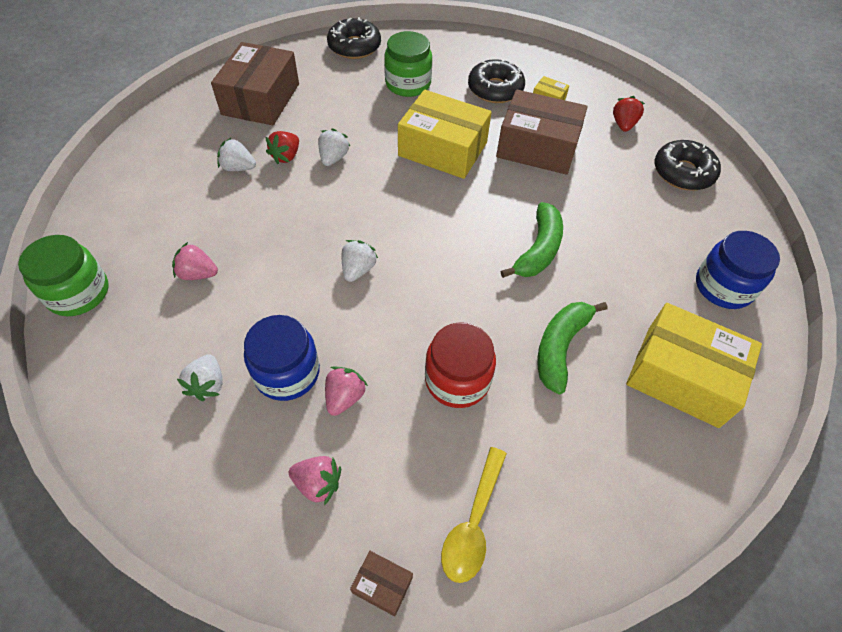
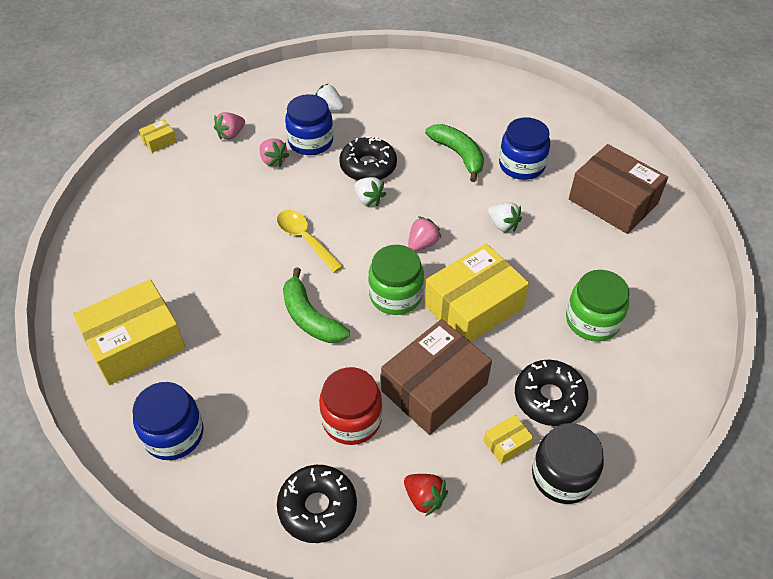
camera: 120 degrees right, 5 degrees down
green jar [18,235,109,316] -> green jar moved to [368,245,424,315]
pink strawberry [172,242,218,280] -> pink strawberry moved to [408,216,441,251]
white strawberry [217,138,256,171] -> blue jar [499,118,550,180]
red strawberry [266,131,299,164] -> none
black donut [327,17,381,59] -> black donut moved to [339,136,397,181]
brown box [350,551,413,616] -> yellow box [139,119,177,153]
red jar [425,322,496,408] -> red jar moved to [319,367,382,445]
yellow spoon [441,447,507,583] -> yellow spoon moved to [277,210,343,273]
green banana [537,302,607,394] -> green banana moved to [425,124,484,182]
none -> black jar [532,423,604,504]

